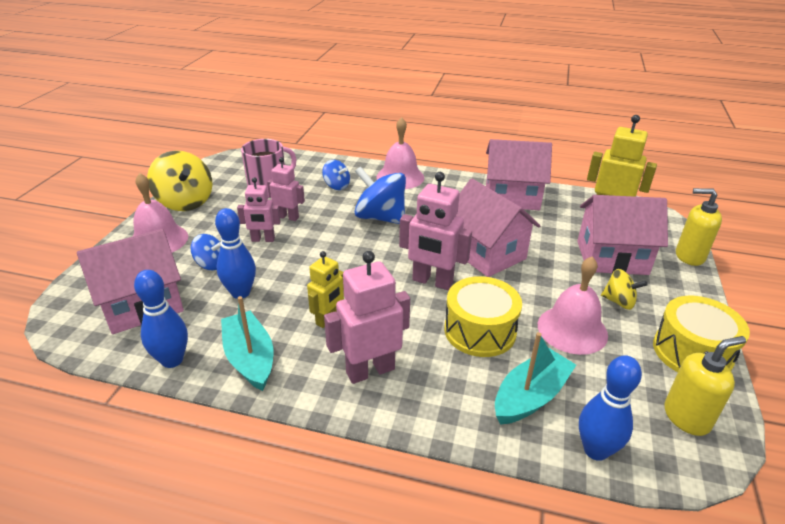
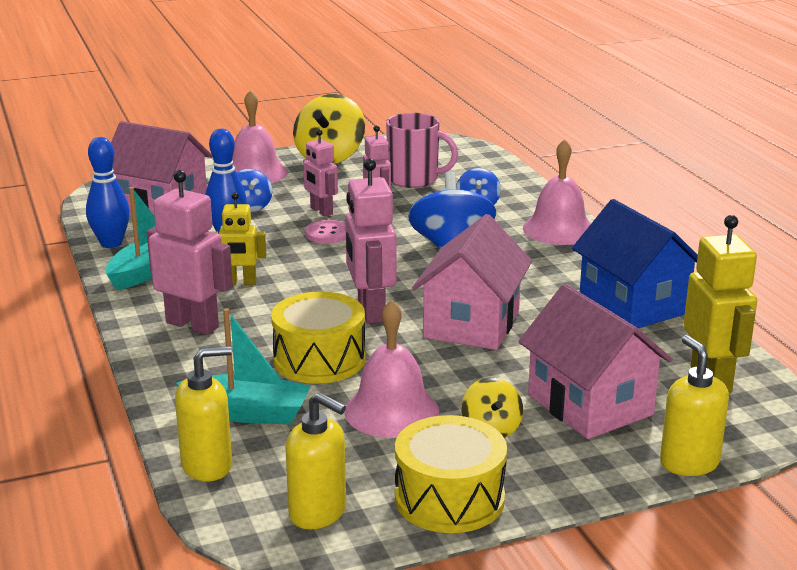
camera: 55 degrees right, 10 degrees down
pink house [486,139,552,210] -> blue house [572,199,698,328]
blue bowling pin [579,355,642,461] -> yellow soap dispenser [175,346,232,481]
none -> pink button [305,220,346,243]

